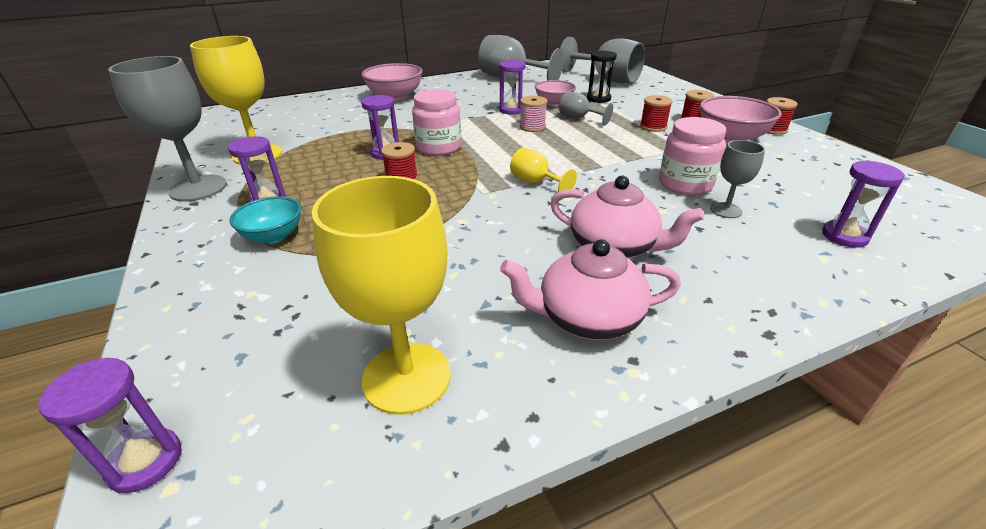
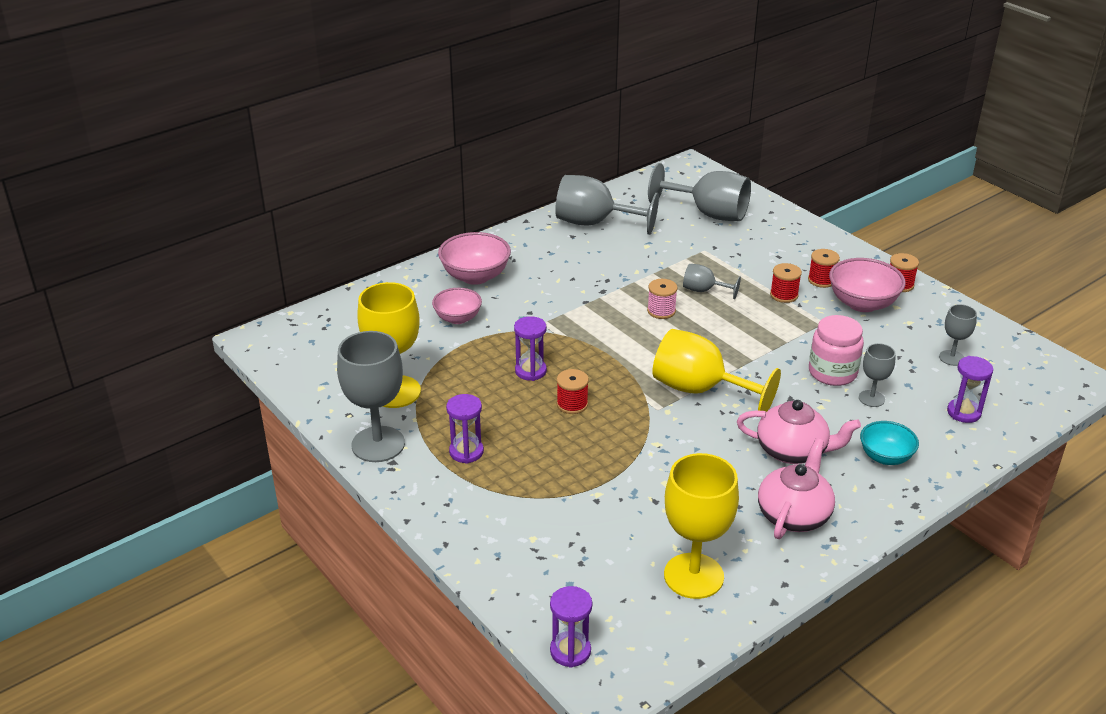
camera: 15 degrees left, 0 degrees up
turquoise bowl [229,196,301,244] -> turquoise bowl moved to [860,421,919,465]
pink jar [412,89,462,156] -> none
purple hourglass [499,60,525,115] -> none
pink teapot [500,239,681,340] -> pink teapot turned 135 degrees clockwise [758,438,835,539]
yellow goblet [510,148,577,192] -> yellow goblet [652,329,781,412], size x1.95
pink bowl [535,80,576,106] -> pink bowl moved to [432,288,482,324]
black hourglass [587,51,617,103] -> none
none -> grey goblet [939,304,977,366]

